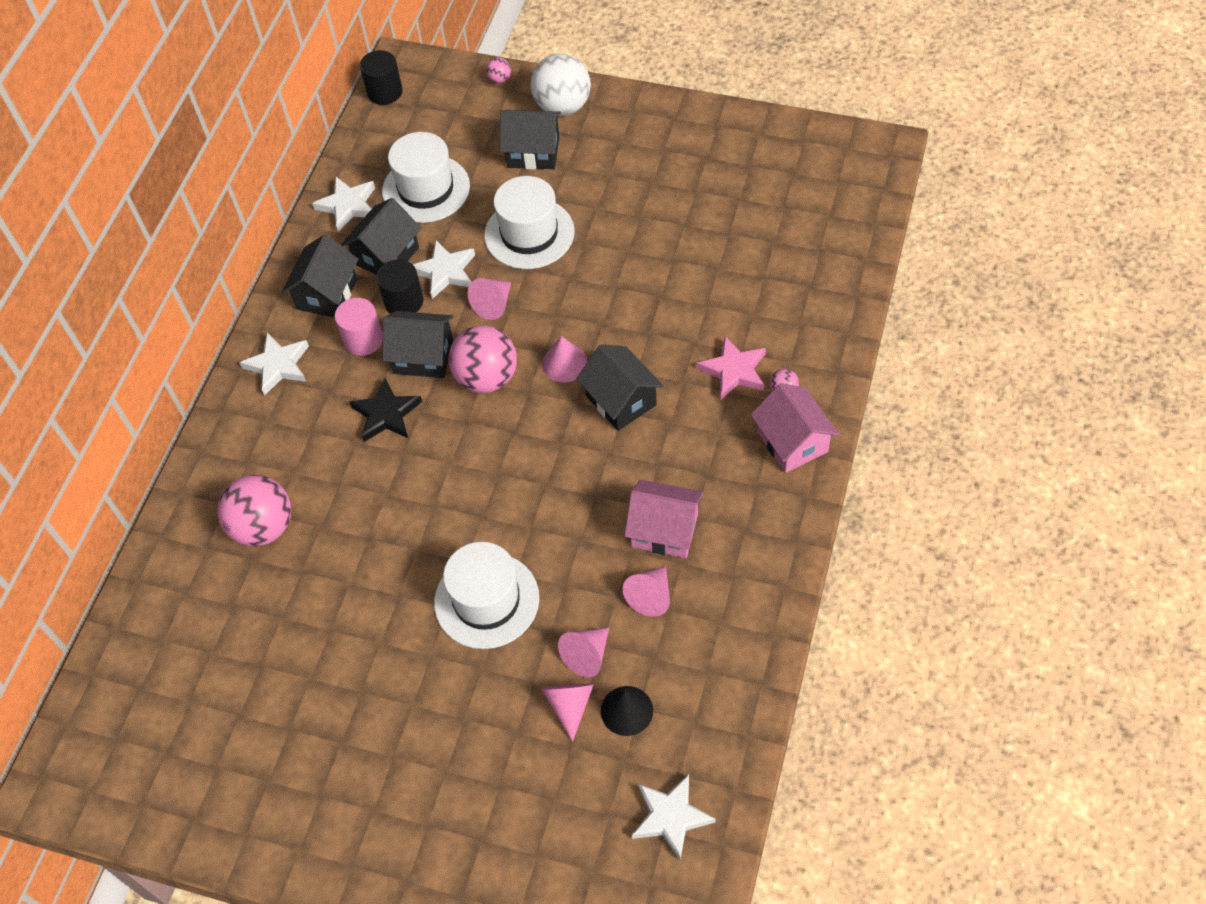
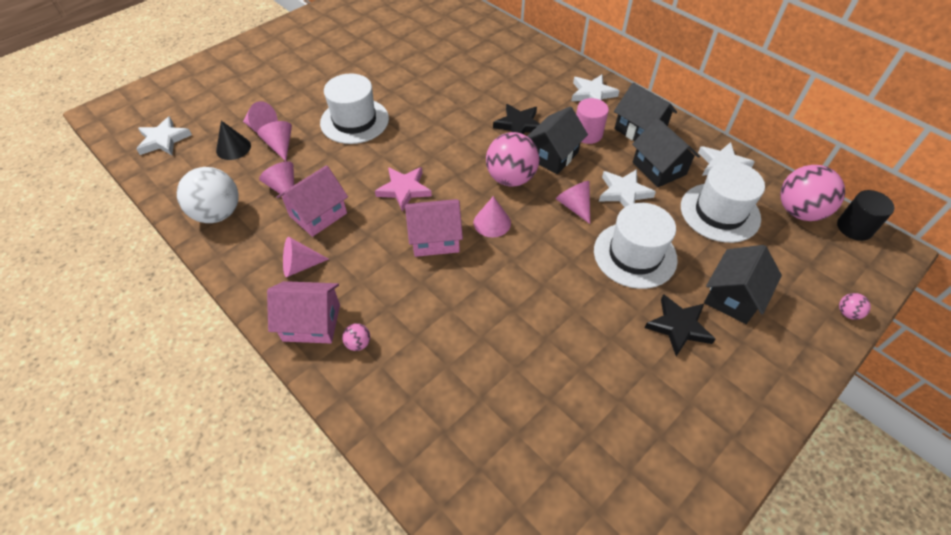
camera: 115 degrees right, 5 degrees down
pink ball [217,475,291,547] -> pink ball moved to [780,165,845,221]
black cylinder [377,259,423,314] -> none
white ball [531,54,591,116] -> white ball moved to [177,167,239,223]
black house [576,344,663,431] -> pink house [405,199,463,257]
pink star [697,336,766,399] -> pink star moved to [375,167,432,212]
none -> pink cone [283,237,329,277]
none -> black star [645,294,716,356]

